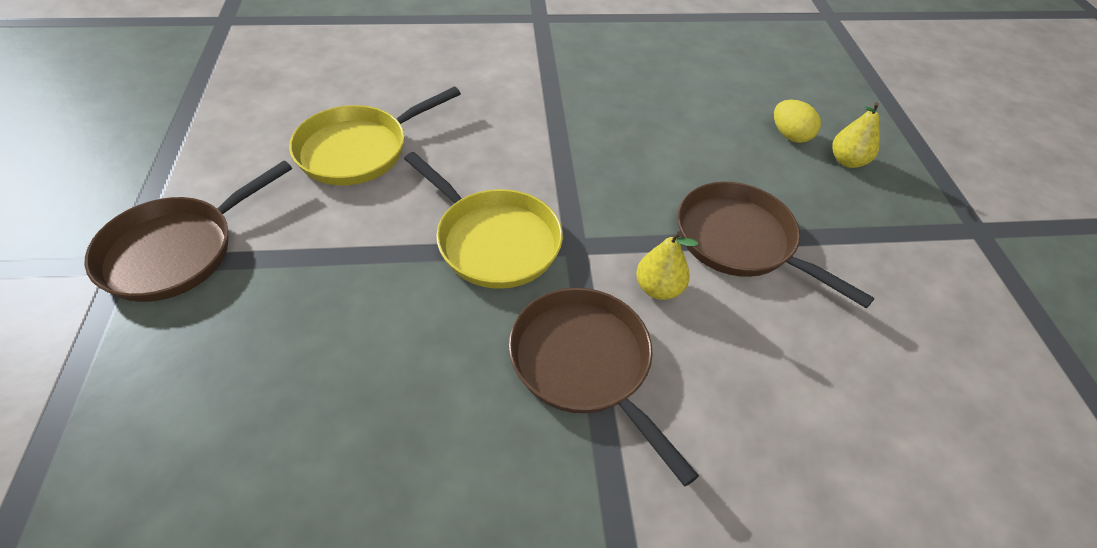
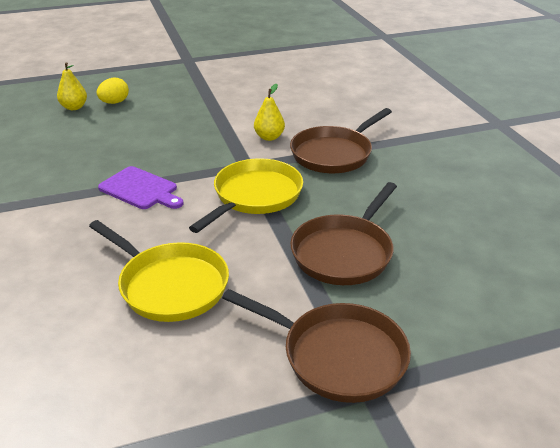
camera: 100 degrees left, 15 degrees down
brown pan [678,182,874,308] -> brown pan moved to [290,182,397,285]
yellow pear [832,102,880,168] -> yellow pear moved to [57,62,87,110]
none -> purple cutting board [98,166,184,209]

